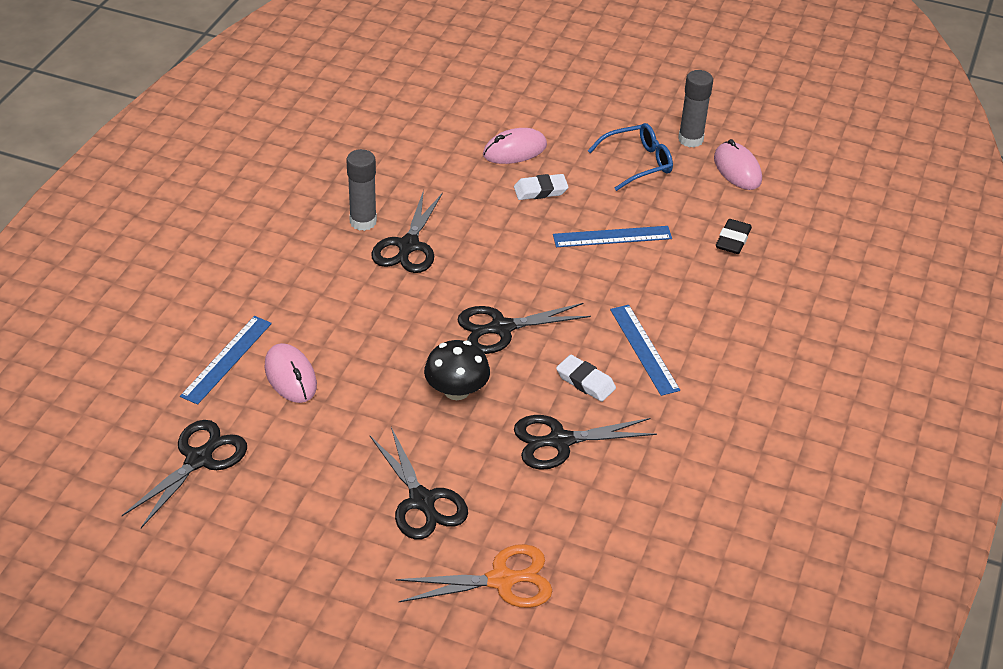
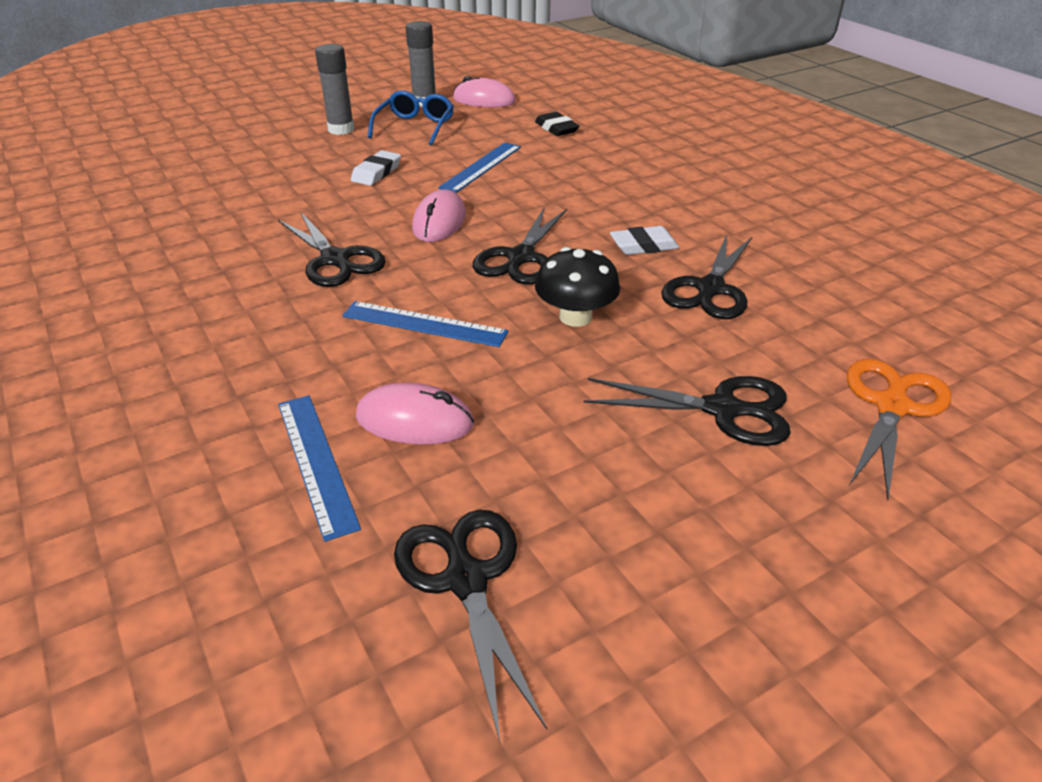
camera: 50 degrees left, 5 degrees down
grey glue stick [346,149,377,231] -> grey glue stick moved to [315,44,354,135]
pink mouse [483,128,547,164] -> pink mouse moved to [412,190,466,242]
blue ruler [610,305,680,396] -> blue ruler moved to [342,301,509,347]

